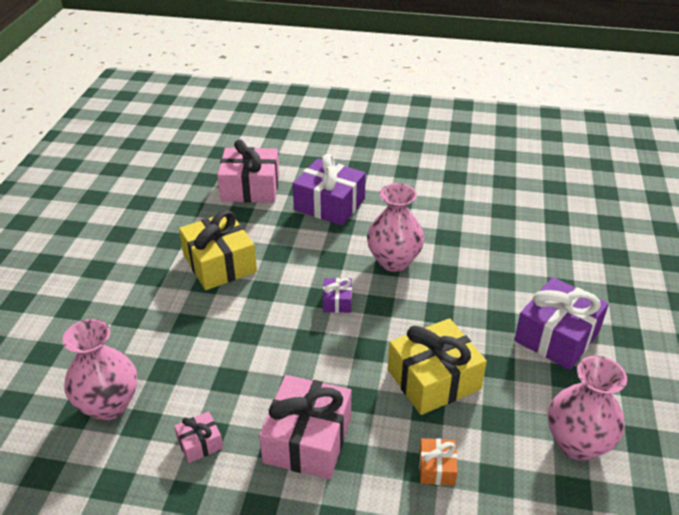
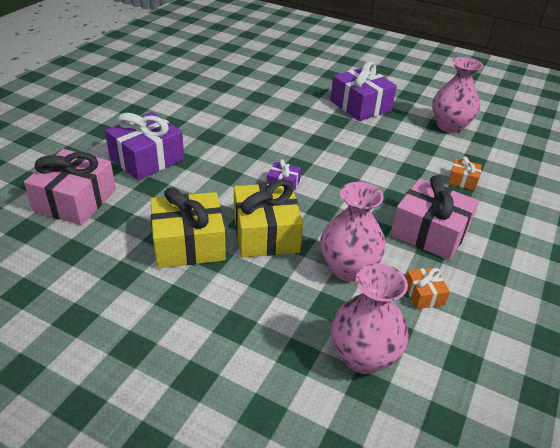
camera: 75 degrees left, 0 degrees up
pink gift [174,411,223,463] -> orange gift [406,267,450,309]
pink vase [367,183,424,272] -> pink vase moved to [320,182,386,281]
yellow gift [388,318,487,415] -> yellow gift moved to [234,180,303,257]

